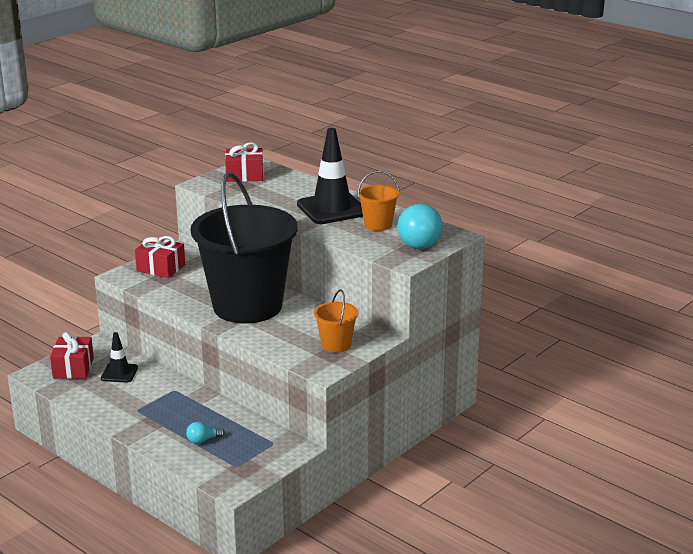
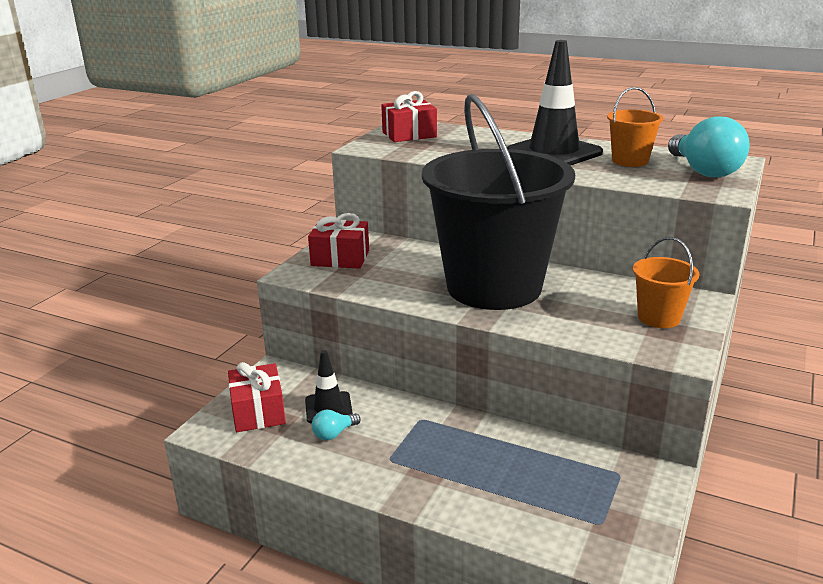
camera: 15 degrees left, 0 degrees up
turquoise light bulb [186,422,225,444] -> turquoise light bulb moved to [312,410,361,440]

